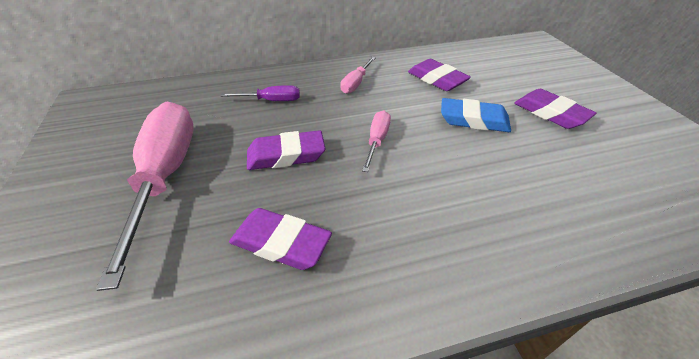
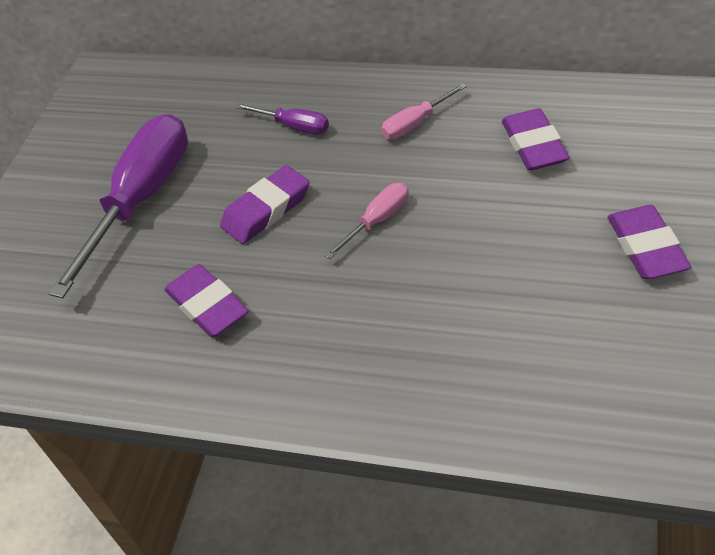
camera: 35 degrees right, 5 degrees up
pink screwdriver [96,102,194,291] -> purple screwdriver [49,114,188,298]
purple eraser [247,130,326,170] -> purple eraser turned 60 degrees counterclockwise [220,165,309,244]
blue eraser [441,98,511,132] -> none

